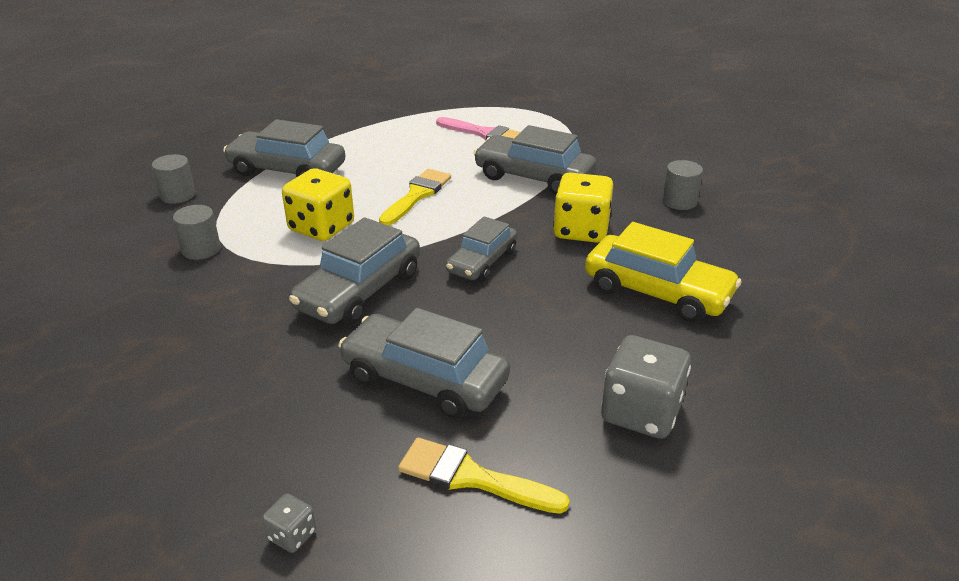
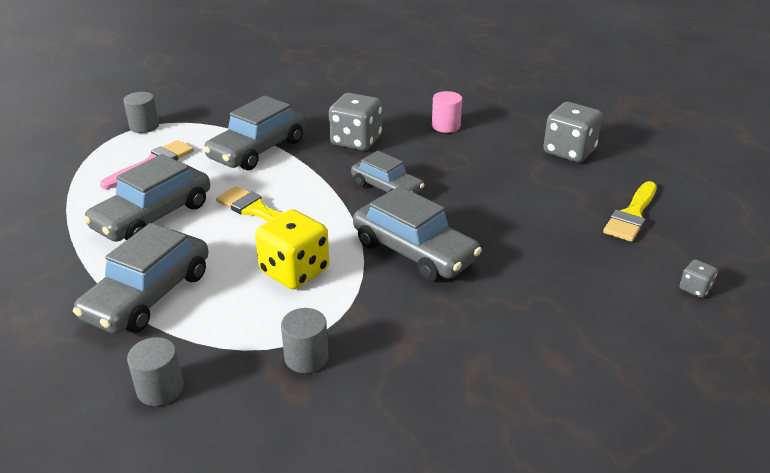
camera: 80 degrees left, 0 degrees up
grey car [338,308,510,419] -> grey car moved to [83,154,210,242]
yellow dice [553,173,613,243] -> grey dice [329,93,382,151]
yellow car [585,222,741,322] -> pink cylinder [432,91,462,133]
grey cylinder [662,160,703,210] -> grey cylinder moved to [123,92,159,133]

